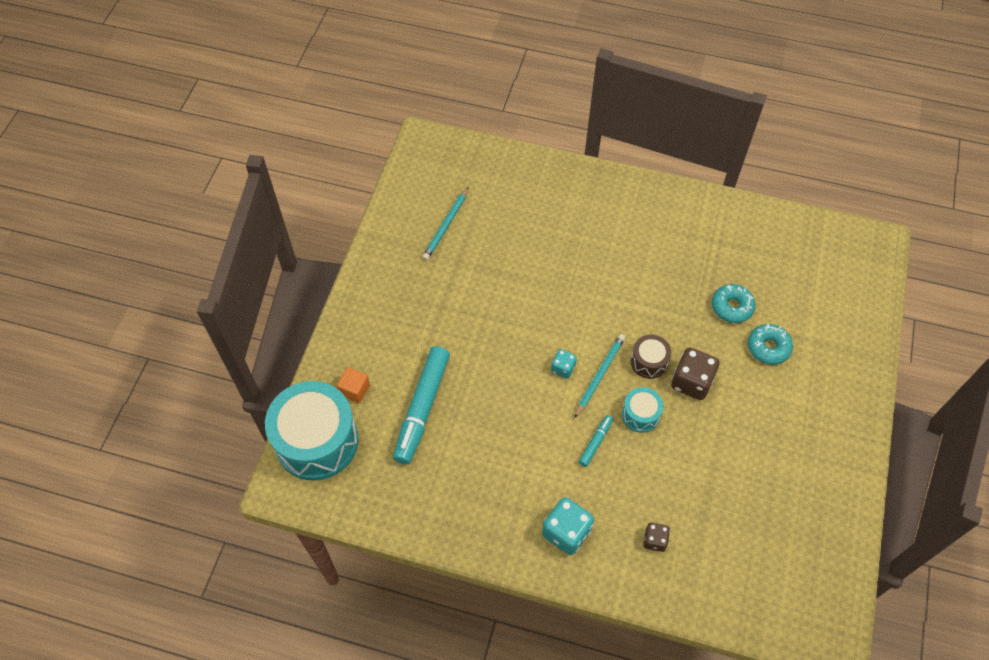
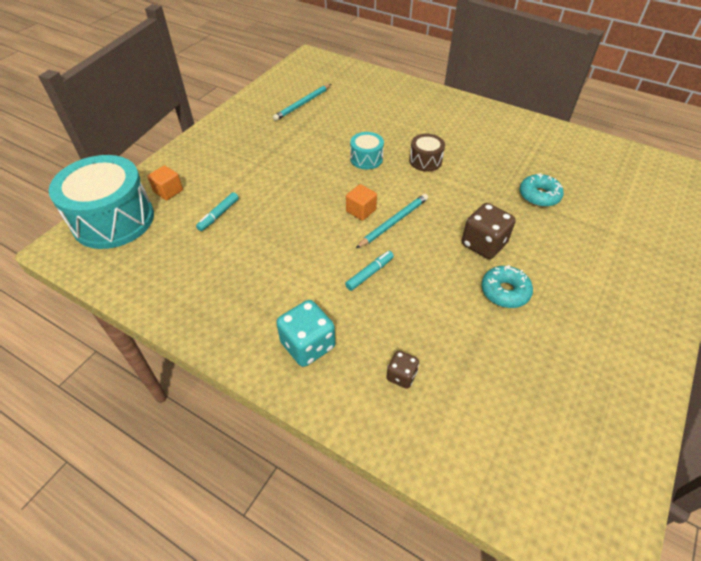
camera: 15 degrees right, 10 degrees down
turquoise marker [393,346,450,464] -> turquoise marker [196,192,239,231], size x0.46
turquoise dice [551,349,577,379] -> orange cube [346,184,377,221]
turquoise drum [622,387,664,433] -> turquoise drum moved to [350,132,384,170]
brown drum [631,335,671,379] -> brown drum moved to [409,134,445,172]
turquoise donut [748,324,793,365] -> turquoise donut moved to [481,265,533,308]

